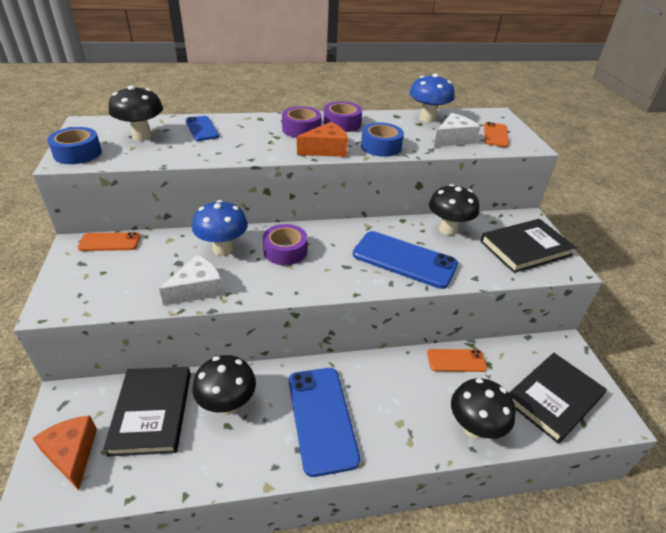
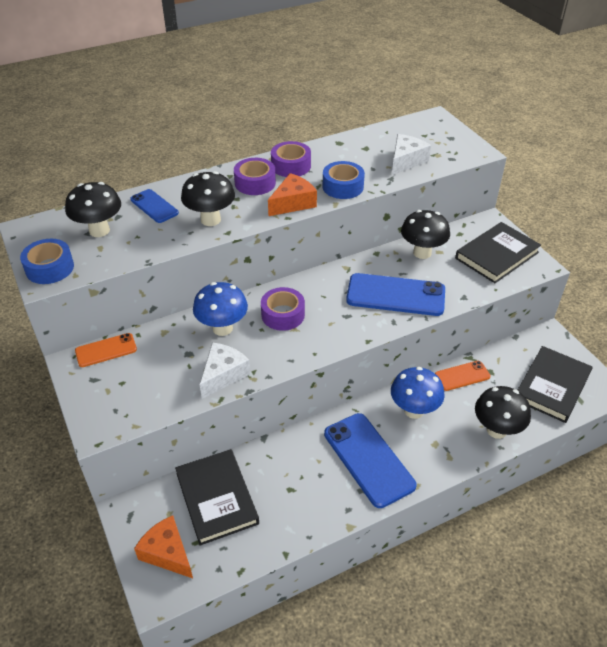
camera: 15 degrees left, 5 degrees up
black mushroom [192,355,256,415] -> black mushroom moved to [181,171,235,226]
blue mushroom [409,73,455,123] -> blue mushroom moved to [391,367,445,419]
orange phone [484,122,509,147] -> none

